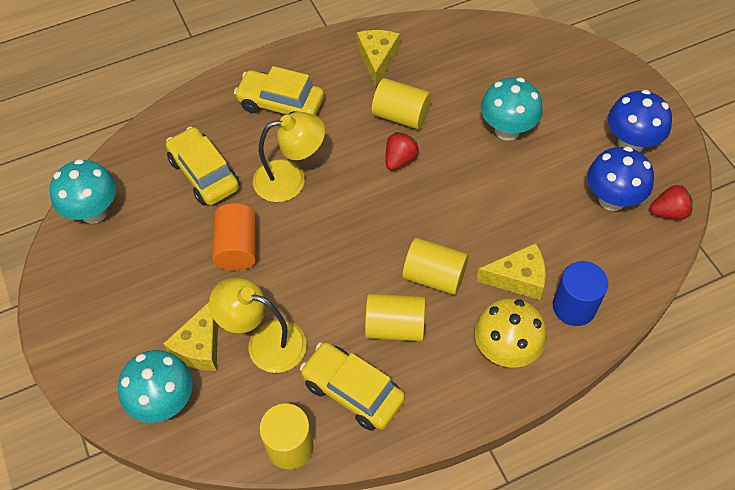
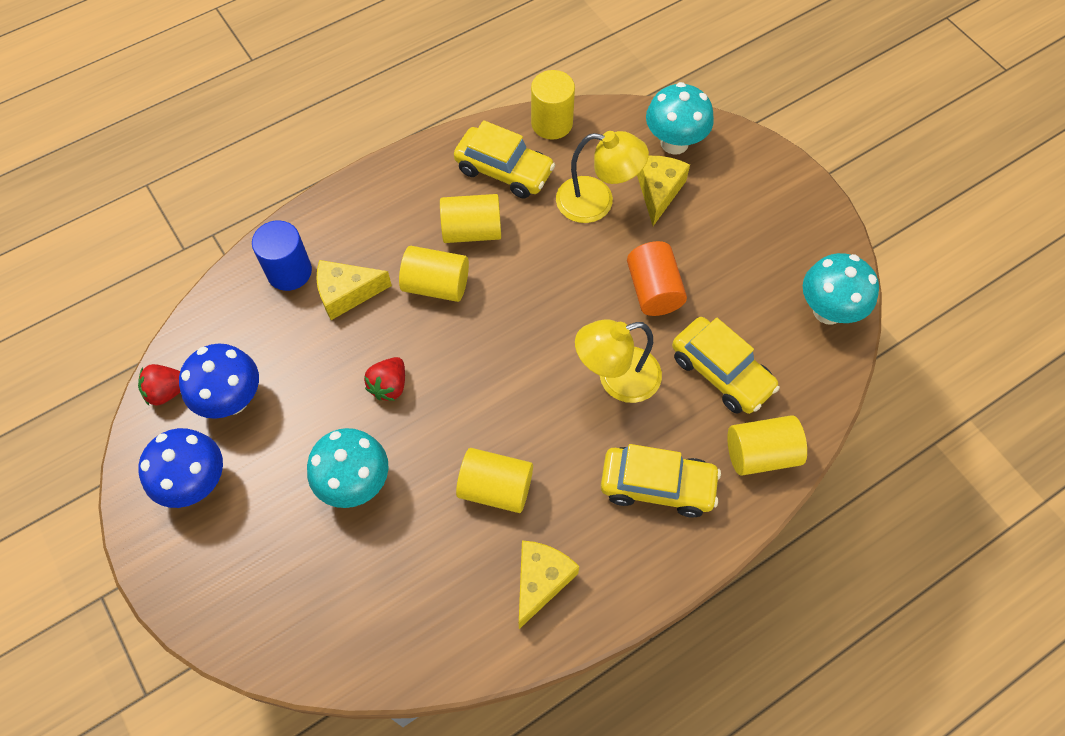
camera: 170 degrees right, 5 degrees up
yellow cheese [357,30,400,87] -> yellow cheese turned 150 degrees counterclockwise [519,540,579,629]
red strawberry [386,132,419,171] -> red strawberry moved to [364,357,405,401]
yellow mushroom [474,298,547,368] -> none
none -> yellow cylinder [727,415,807,476]

